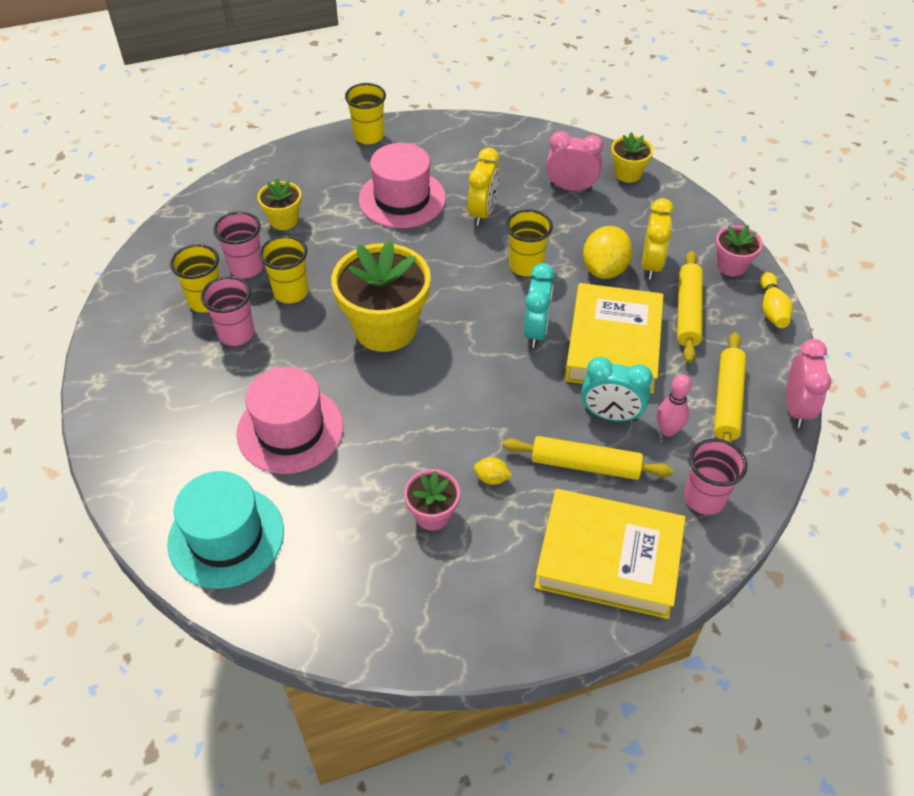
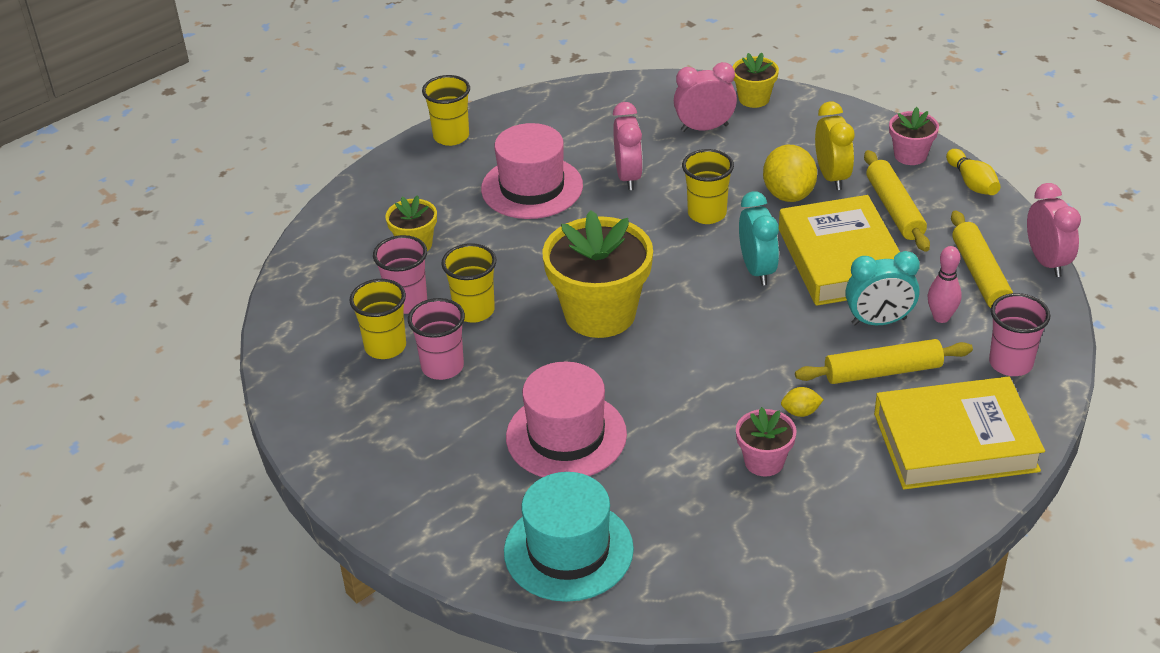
camera: 20 degrees left, 10 degrees down
yellow clock [468,148,500,226] -> pink clock [613,102,643,190]

